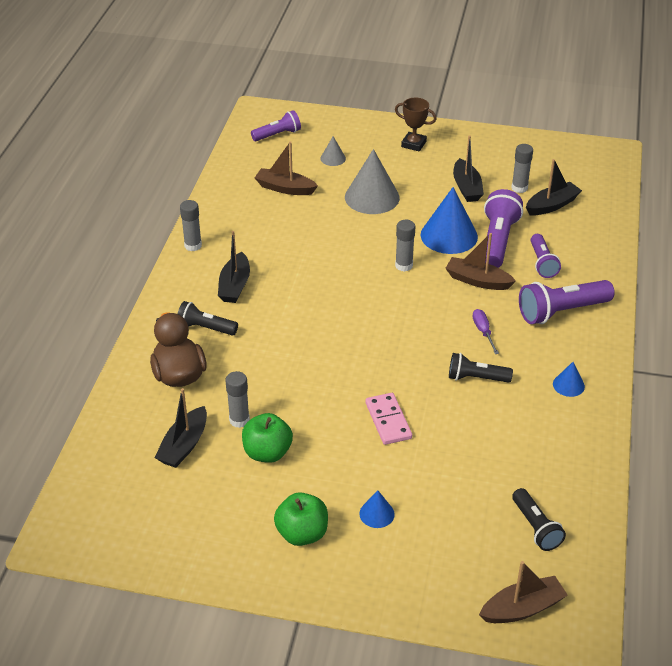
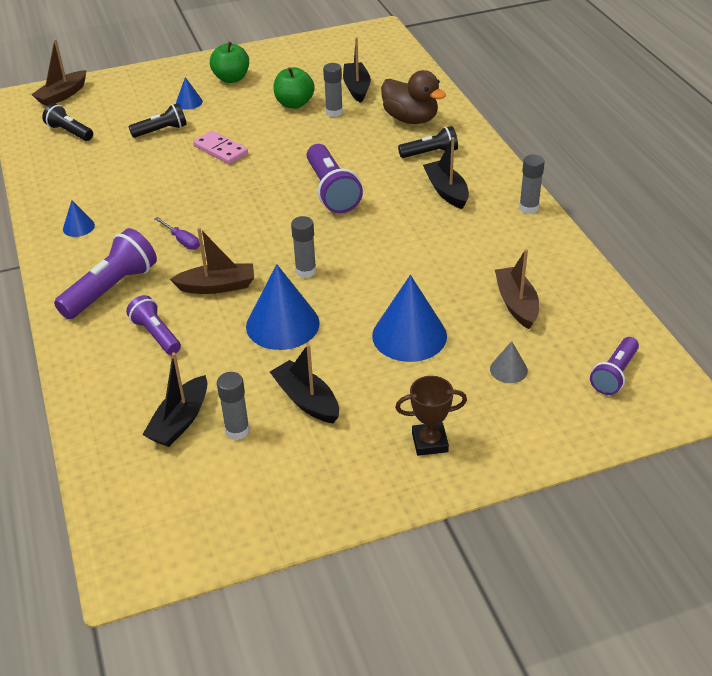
camera: 150 degrees right, 0 degrees up
brown boat [255,141,318,195] -> brown boat turned 90 degrees counterclockwise [495,249,539,329]
grey cone [345,149,400,214] -> blue cone [372,275,447,362]
black flashlight [449,353,513,383] -> black flashlight moved to [128,103,187,138]
purple flashlight [484,189,523,268] -> purple flashlight moved to [307,144,363,213]

